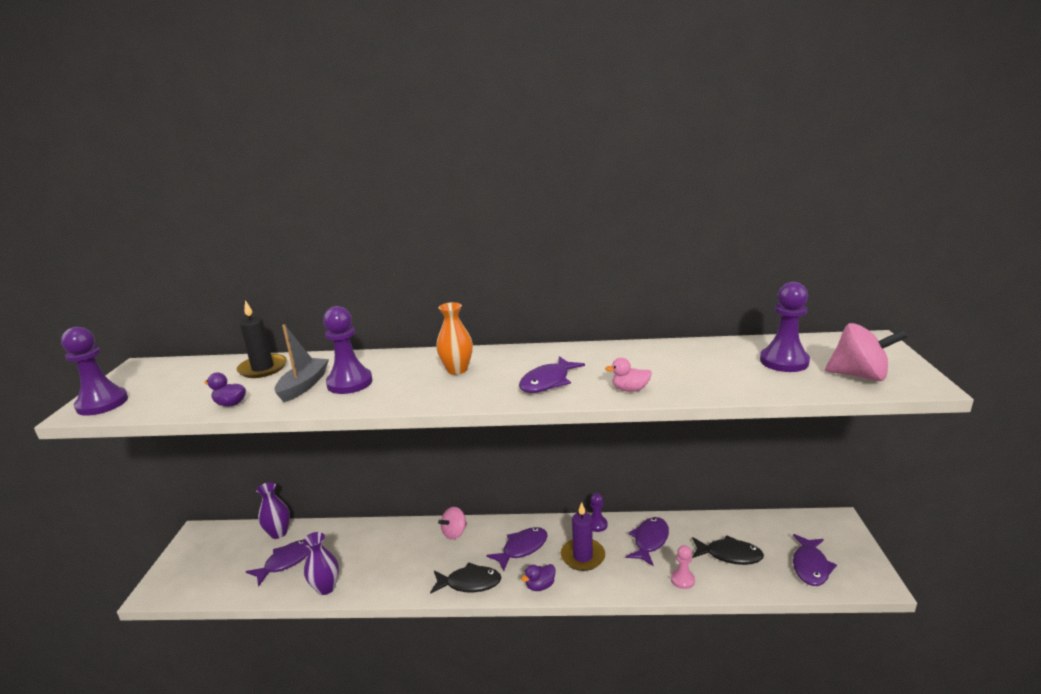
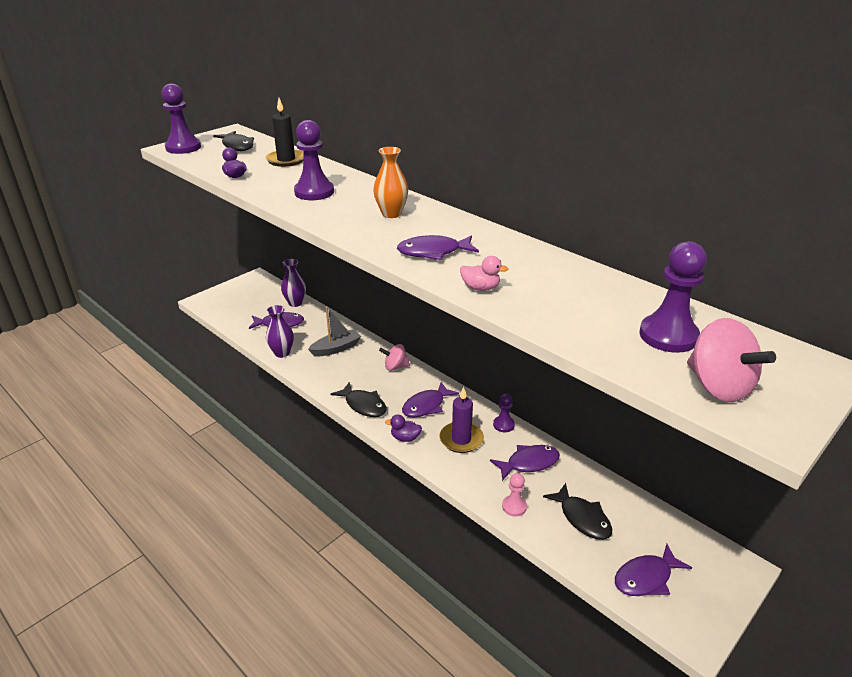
camera: 40 degrees right, 10 degrees up
grey boat [274,324,329,402] -> grey boat moved to [308,306,361,357]
purple fish [486,527,547,571] -> purple fish turned 135 degrees clockwise [402,382,459,418]
pink duck [605,358,652,392] -> pink duck turned 150 degrees clockwise [460,256,508,291]
none -> black fish [213,131,254,151]

